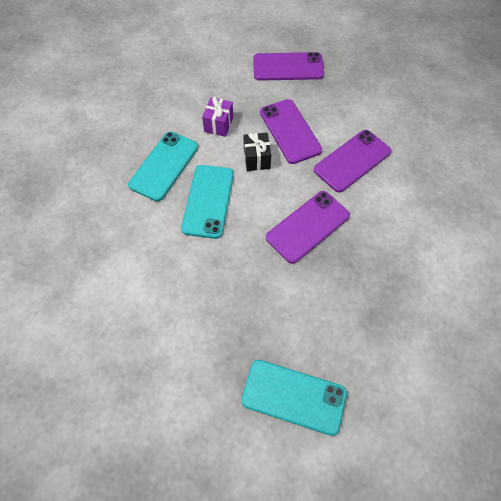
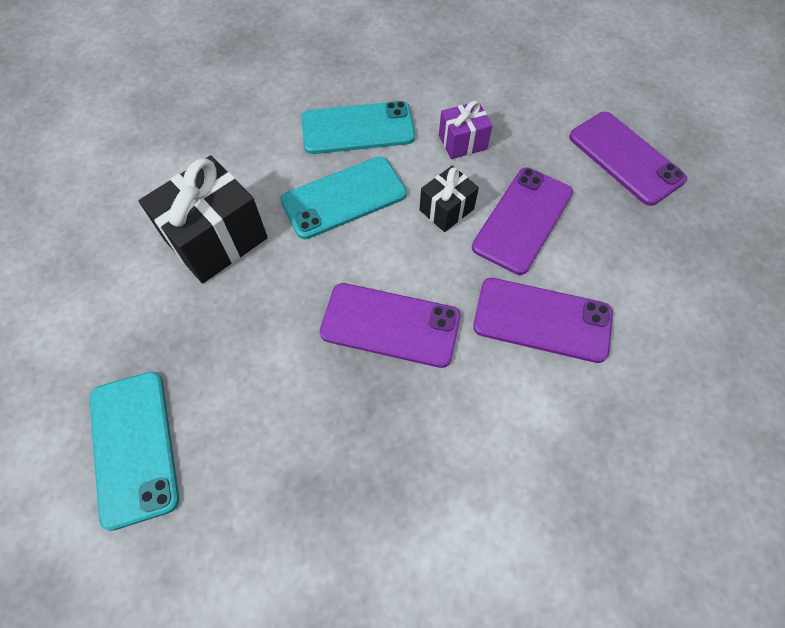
camera: 55 degrees right, 0 degrees up
none -> black gift [139,155,268,283]

